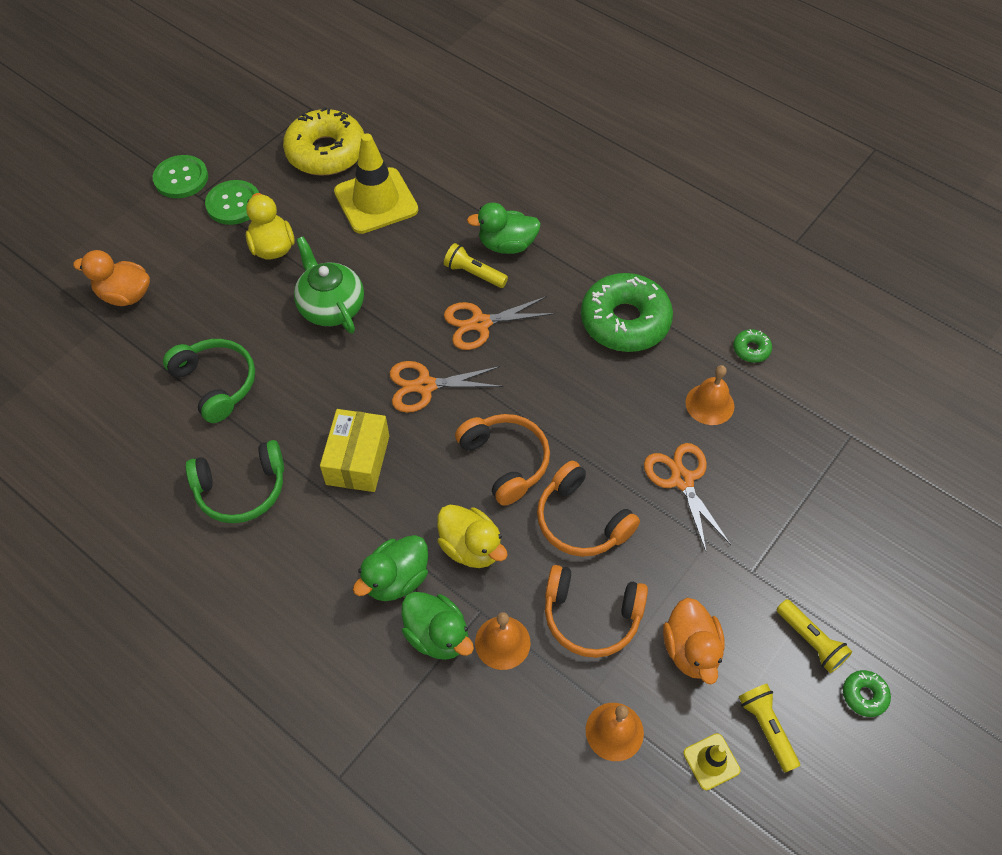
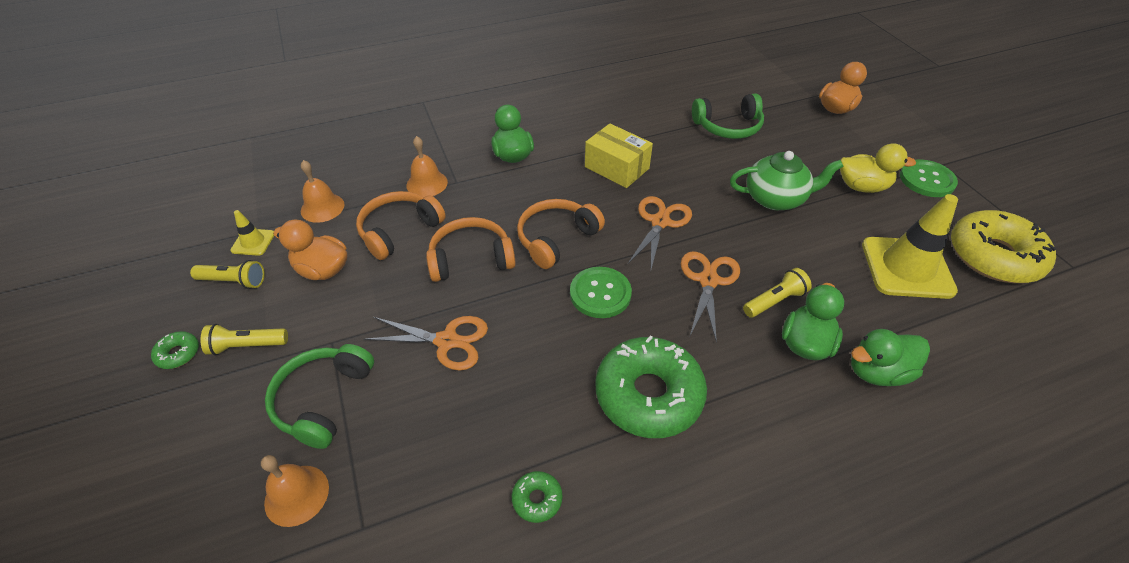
camera: 120 degrees right, 10 degrees down
green button [153,155,208,198] -> green button moved to [570,267,632,318]
green headphones [185,440,284,523] -> green headphones moved to [265,344,374,449]
green duck [401,592,474,660] -> green duck moved to [851,329,930,386]
yellow duck [437,505,508,568] -> none
orange headphones [455,414,550,506] -> orange headphones turned 135 degrees clockwise [517,199,605,269]
orange bell [685,365,734,425] -> orange bell moved to [261,455,329,527]

